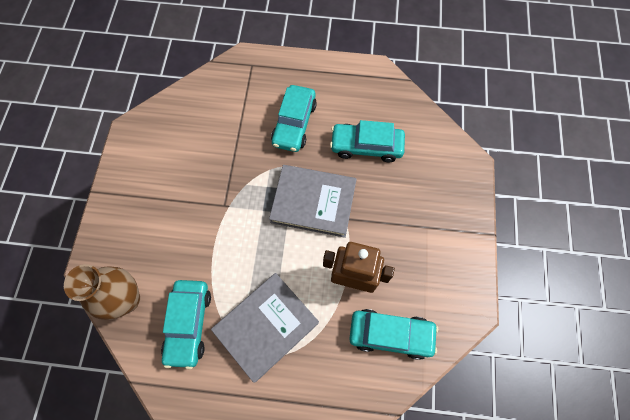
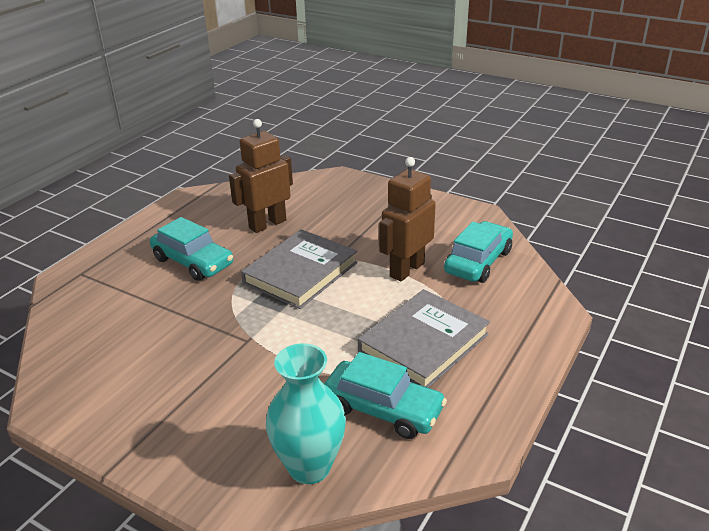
camera: 65 degrees left, 35 degrees down
brown vase [64,264,140,320] -> turquoise vase [266,343,346,484]
grey book [211,273,319,383] -> grey book turned 60 degrees clockwise [358,289,490,388]
turquoise car [330,120,405,162] -> brown robot [229,119,293,233]

